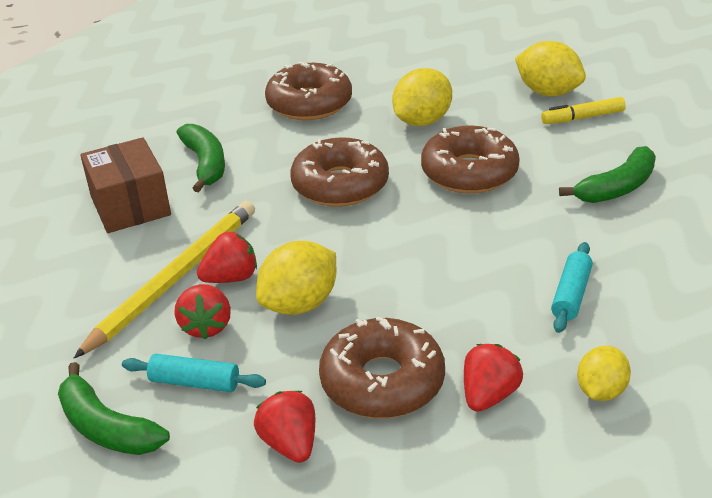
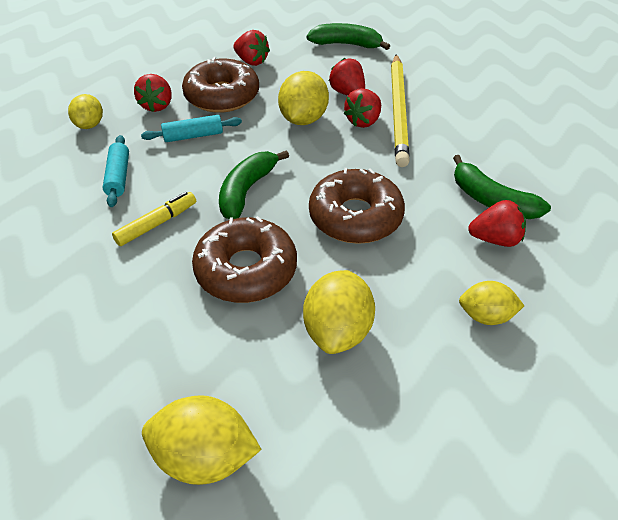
camera: 150 degrees right, 10 degrees up
brown box [80,137,171,233] -> none
turquoise rolling pin [122,354,266,392] -> turquoise rolling pin moved to [141,115,242,142]
brown donut [265,62,352,120] -> yellow lemon [459,281,524,325]
yellow marker [541,97,626,124] -> yellow marker moved to [112,192,196,246]
green banana [559,146,656,203] -> green banana moved to [219,150,289,219]
none -> red strawberry [468,200,526,247]

